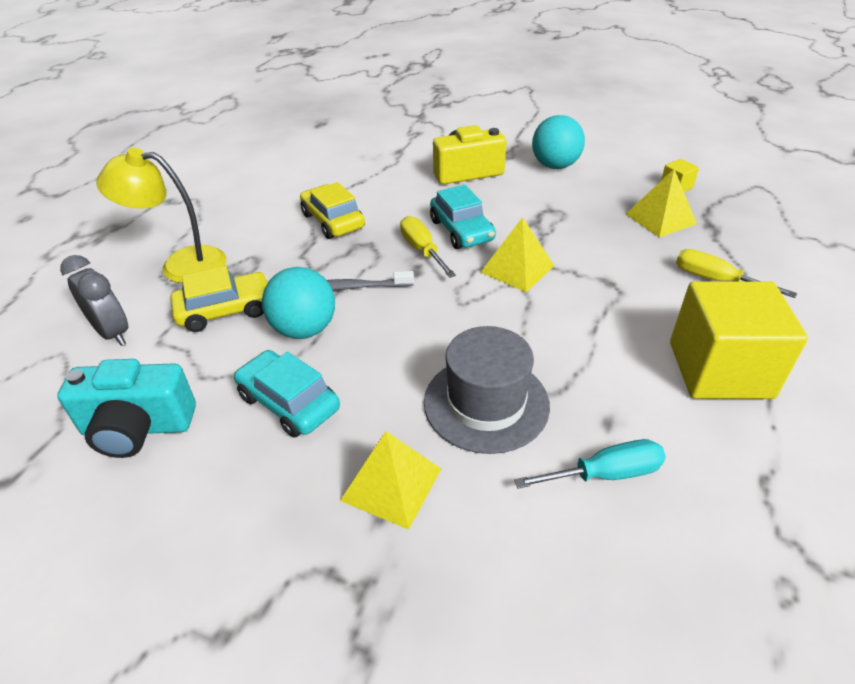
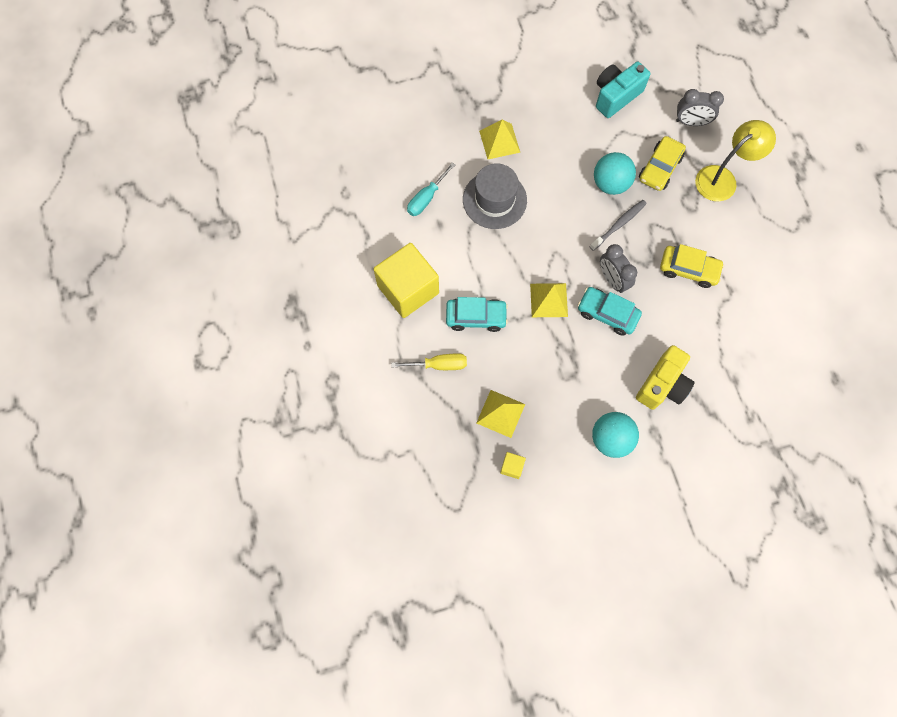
camera: 140 degrees right, 30 degrees up
turquoise car [234,350,340,438] -> turquoise car moved to [446,297,508,332]
yellow screwdriver [400,216,456,278] -> grey clock [600,244,637,293]

